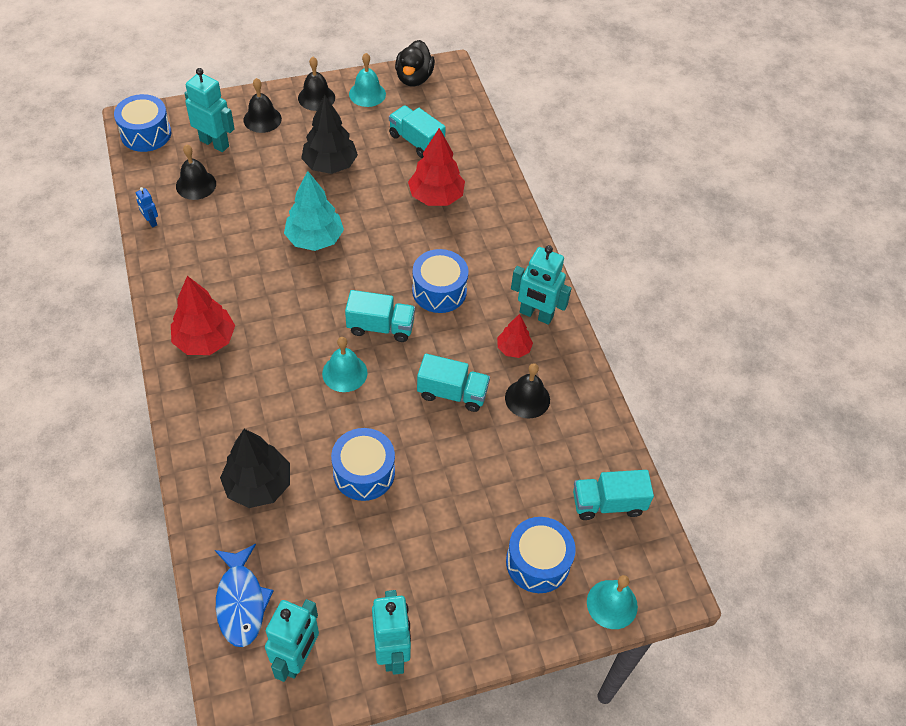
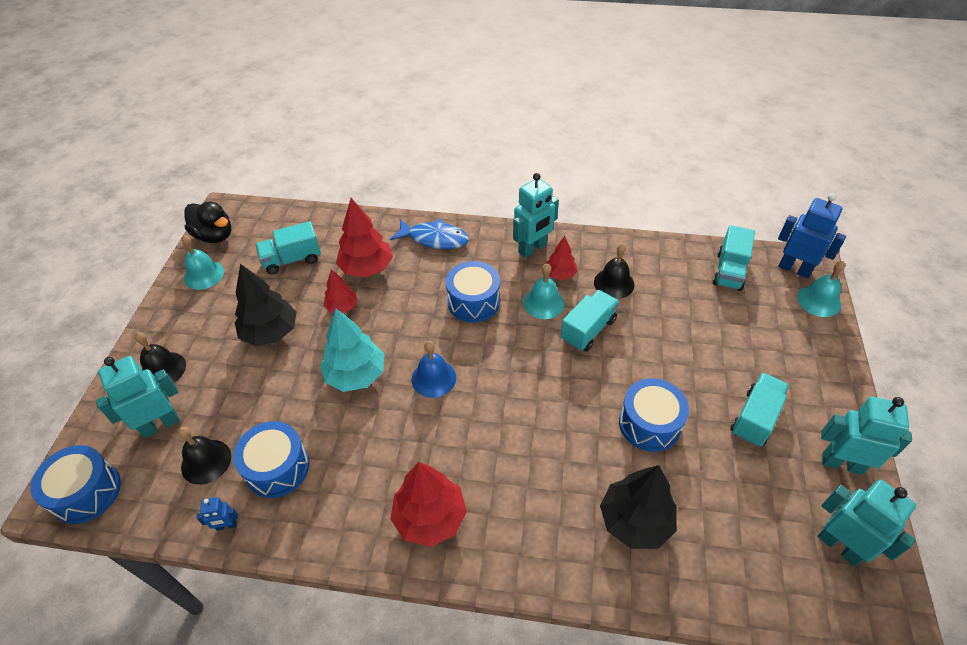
camera: 60 degrees left, 5 degrees down
blue fish [215,544,274,647] -> blue fish moved to [390,218,469,249]
black bell [298,57,335,111] -> none
turquoise bell [322,337,367,392] -> turquoise bell moved to [523,264,564,319]
turquoise truck [345,290,415,342] -> turquoise truck moved to [731,373,789,446]
blue drum [506,517,576,593] -> blue drum moved to [233,421,309,498]
none -> red tree [324,269,358,313]
none -> blue bell [411,341,456,398]
none -> blue robot [778,193,846,279]

